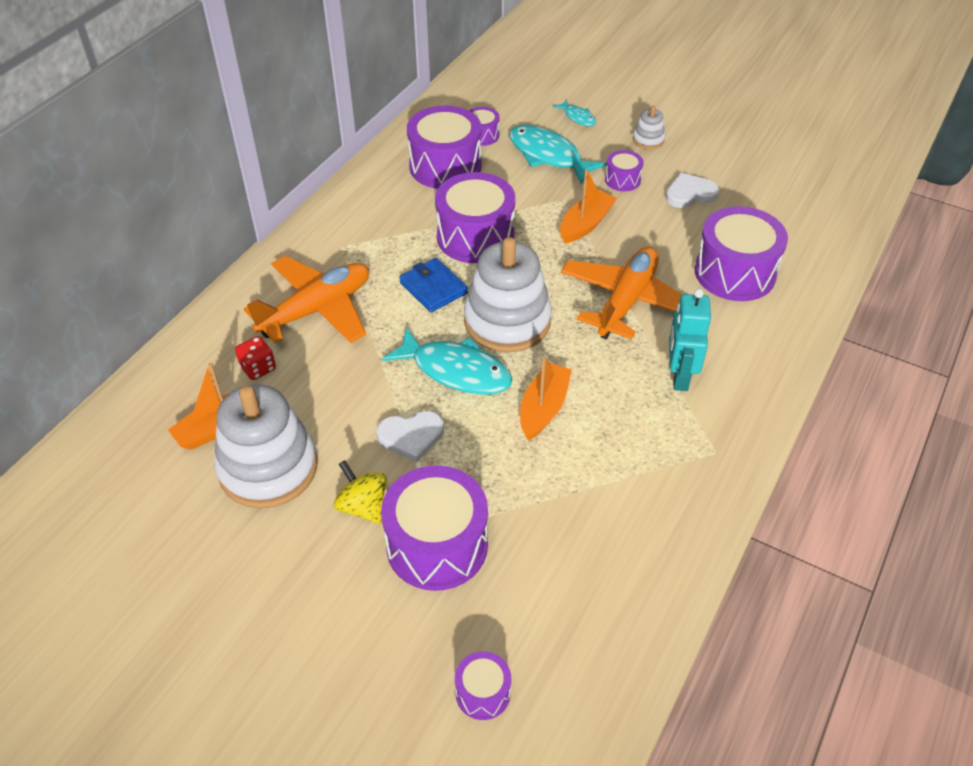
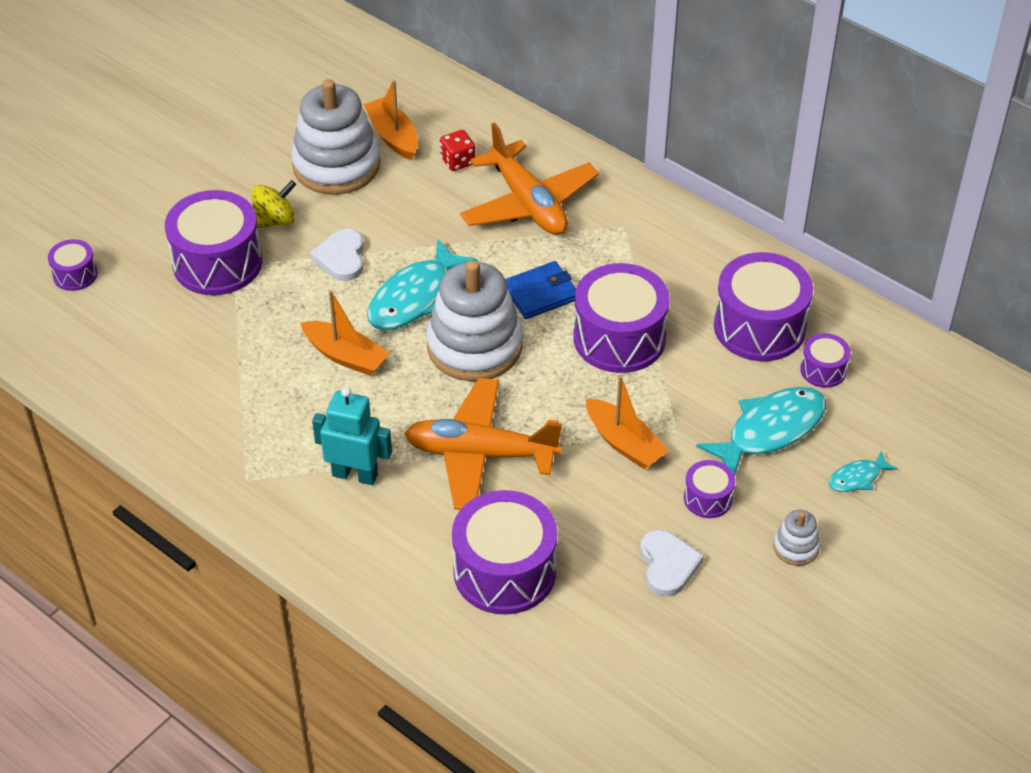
camera: 100 degrees right, 0 degrees up
orange plane [561,247,682,339] -> orange plane turned 150 degrees clockwise [404,378,562,510]

